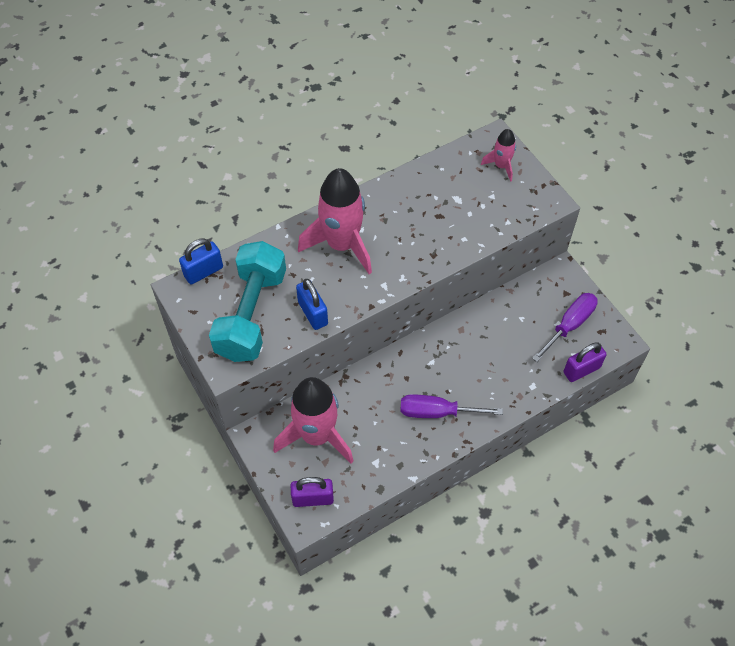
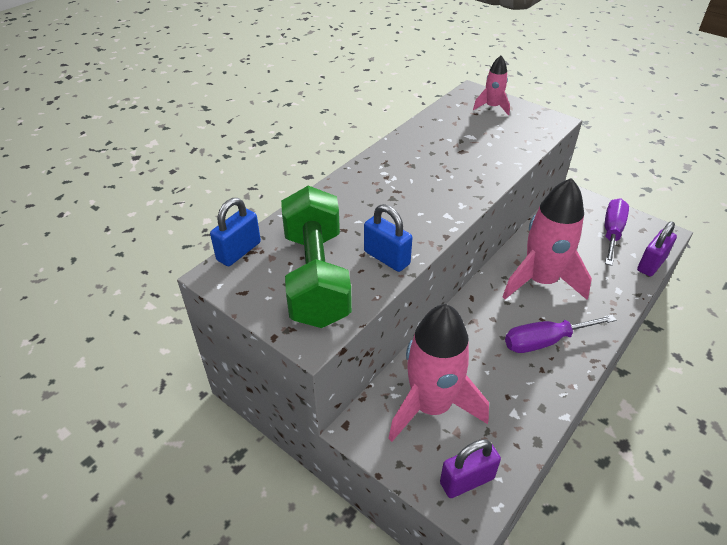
camera: 20 degrees left, 15 degrees down
turquoise dumbbell [209,241,286,362] -> green dumbbell [281,186,352,328]
pink rocket [298,168,372,274] -> pink rocket moved to [502,178,592,300]

